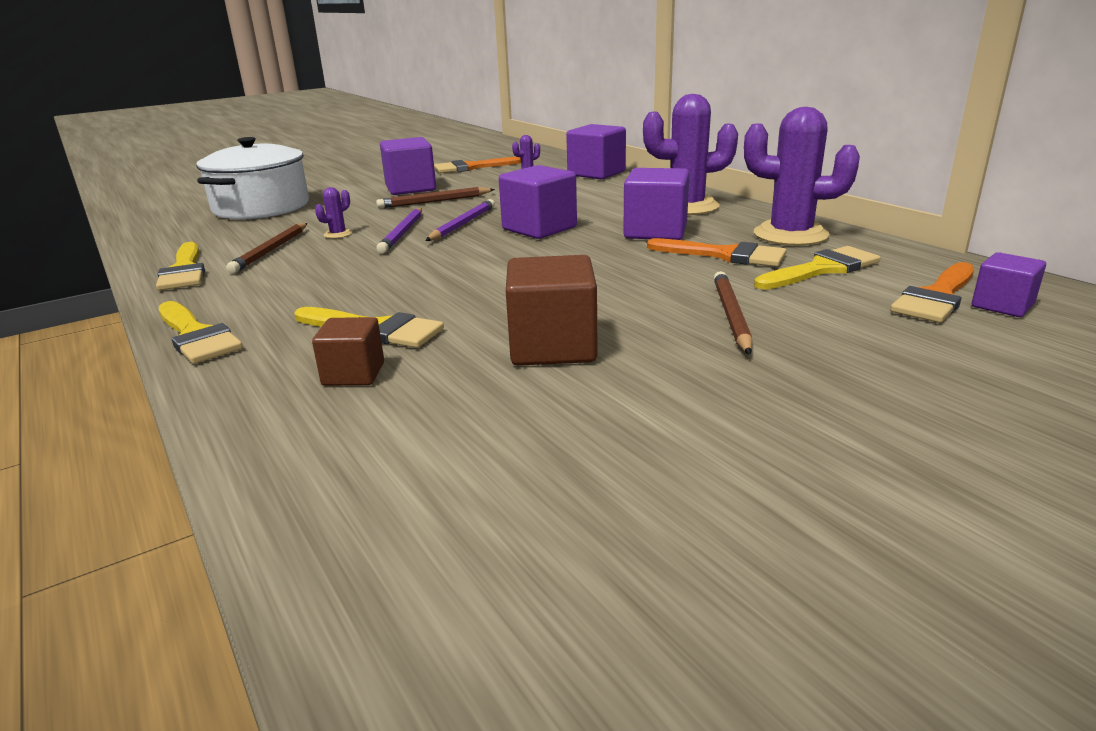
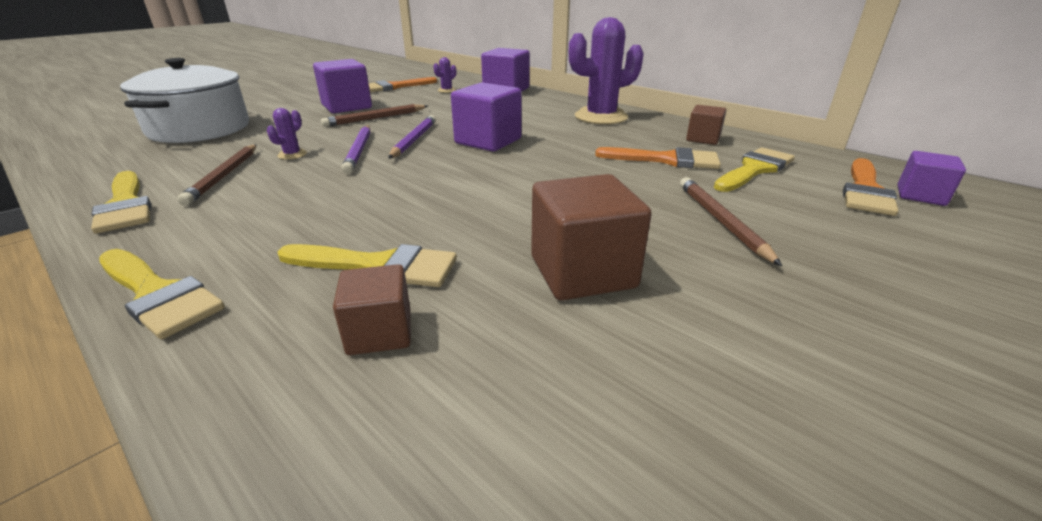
camera: 15 degrees left, 5 degrees up
purple cube [623,168,690,240] -> none
purple cactus [744,107,860,246] -> brown cube [686,105,726,145]

